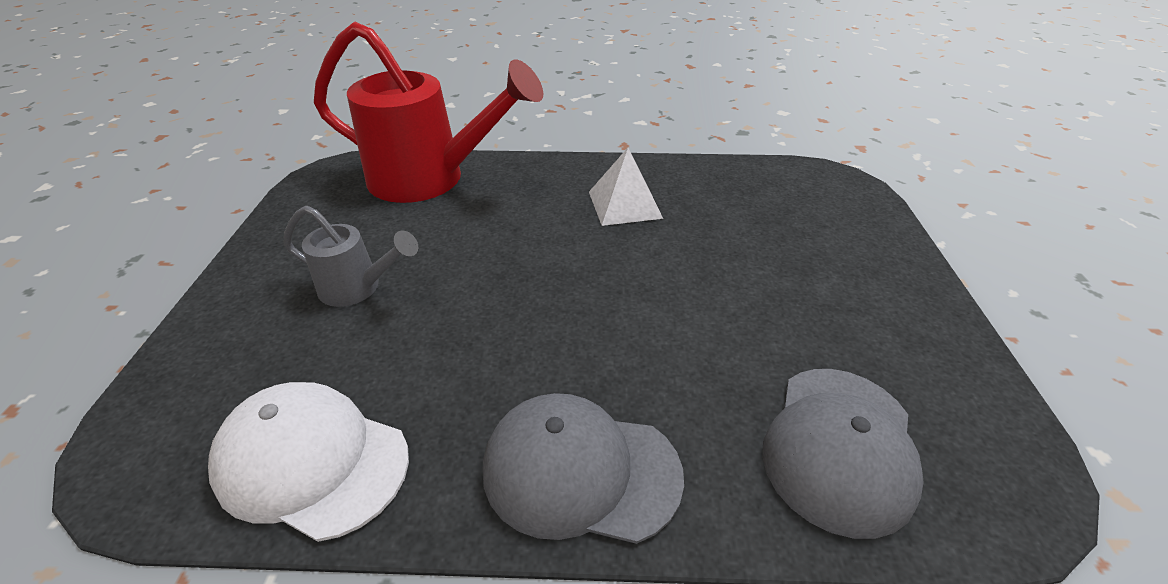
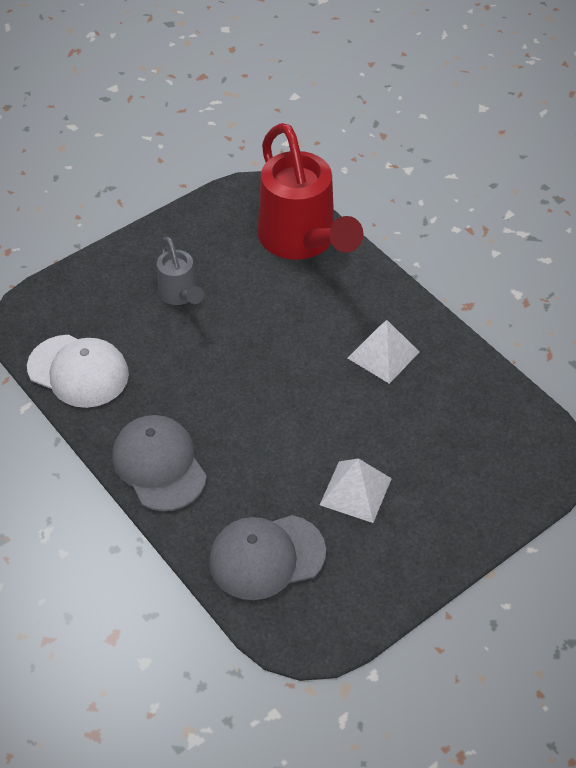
camera: 50 degrees right, 10 degrees up
white cap [208,382,409,542] -> white cap turned 135 degrees clockwise [27,335,129,408]
none -> white pyramid [320,458,392,523]

